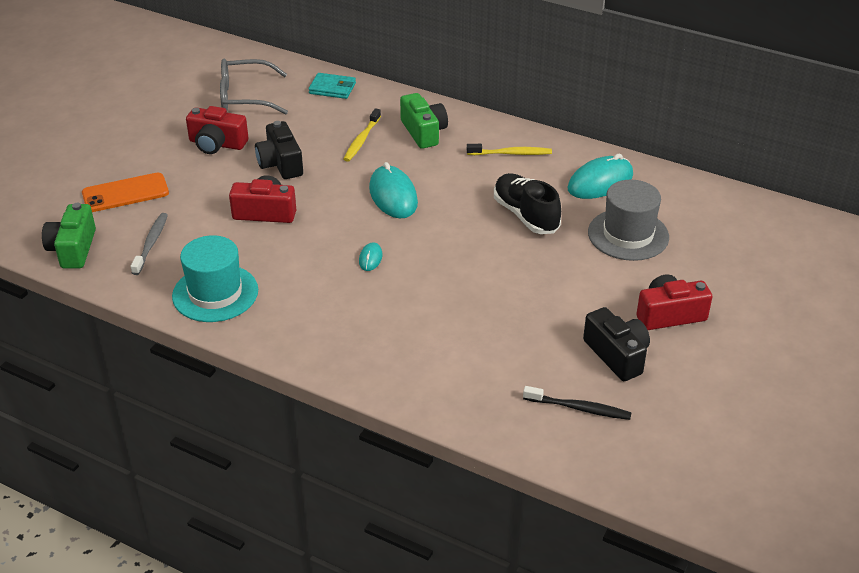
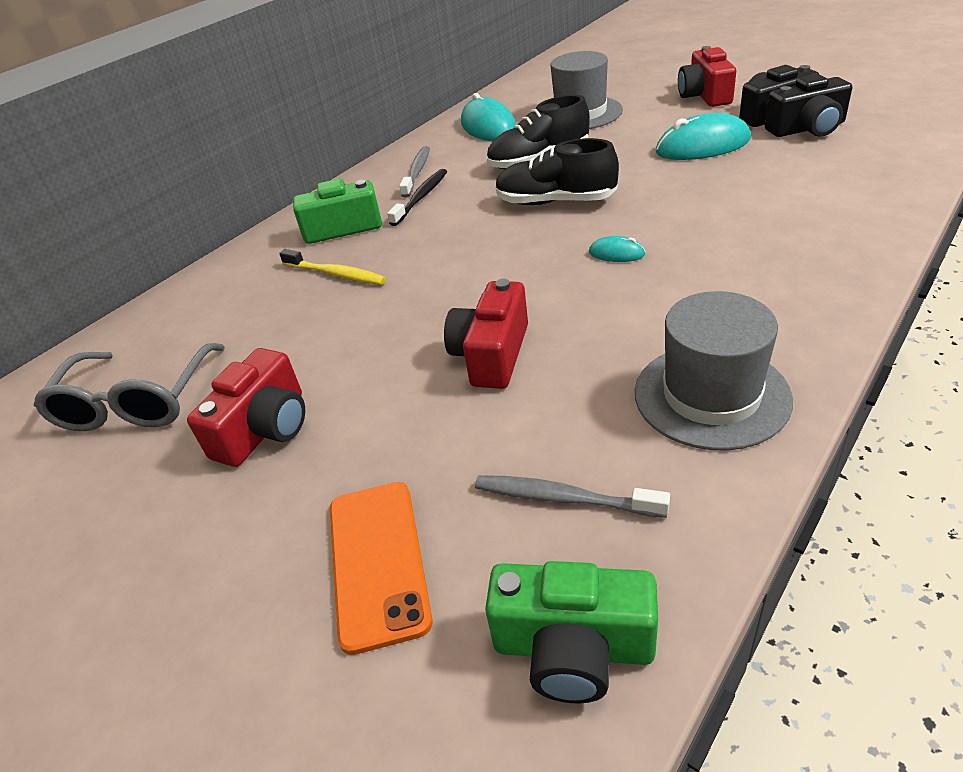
camera: 75 degrees left, 0 degrees up
turquoise hat [172,235,258,322] -> grey hat [635,291,793,450]
black camera [255,121,303,179] -> black camera moved to [765,74,852,137]
turquoise wallet [308,73,356,99] -> none
turquoise mouse [369,162,418,218] -> turquoise mouse moved to [656,113,751,160]
yellow toothbrush [467,144,552,155] -> grey toothbrush [400,146,430,198]
black toothbrush [523,386,632,420] -> black toothbrush moved to [387,169,447,226]
none -> black shoe [495,138,619,205]

